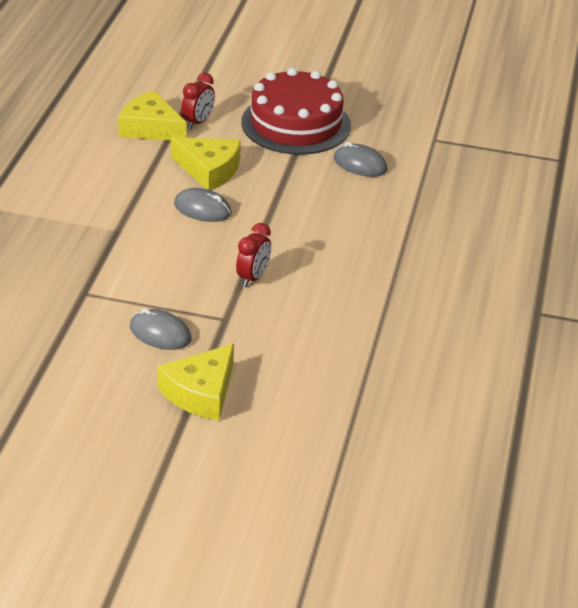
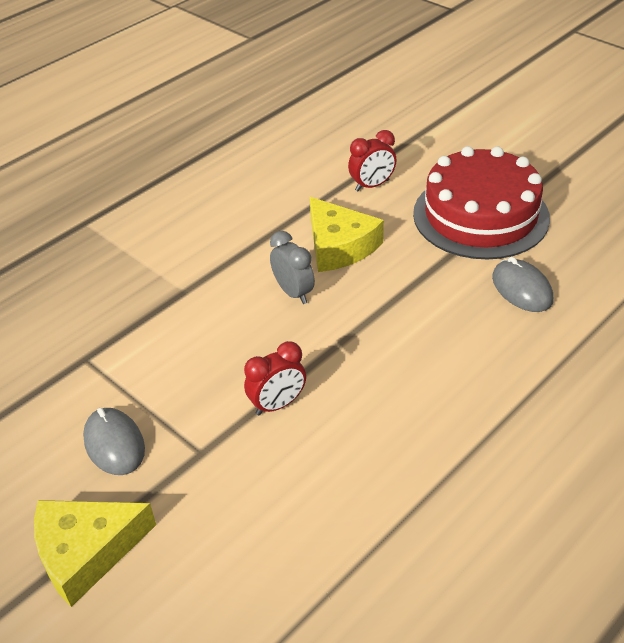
camera: 35 degrees right, 5 degrees up
yellow cheese [118,90,187,141] -> none
grey mouse [174,188,232,222] -> grey clock [270,231,315,304]

